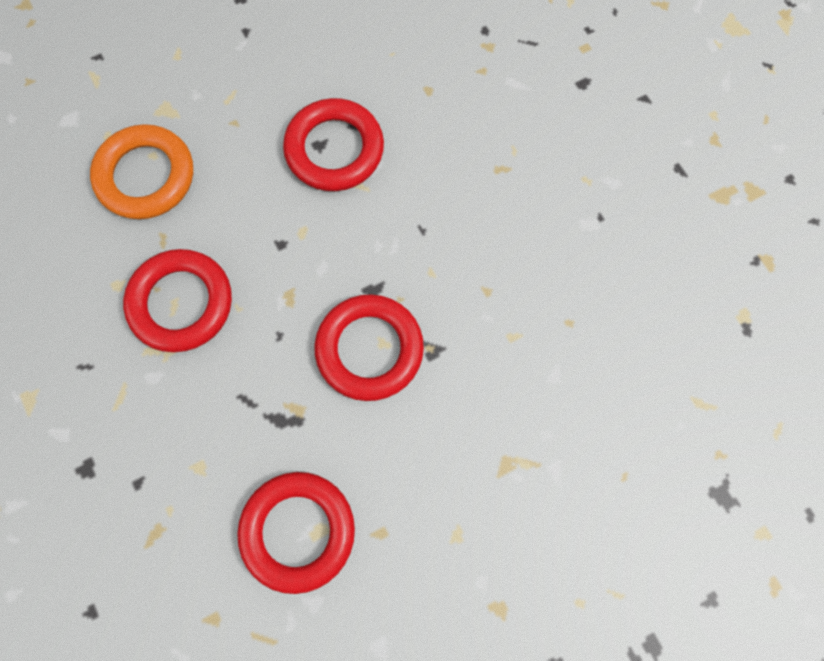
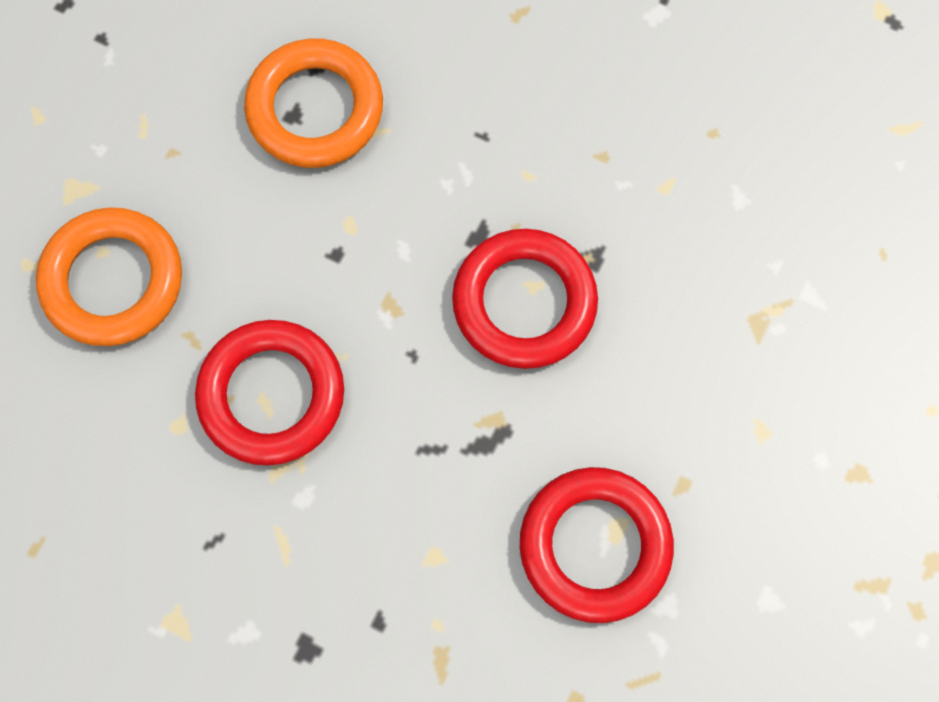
camera: 35 degrees left, 0 degrees up
red ring [283,98,384,191] -> orange ring [244,38,383,168]

